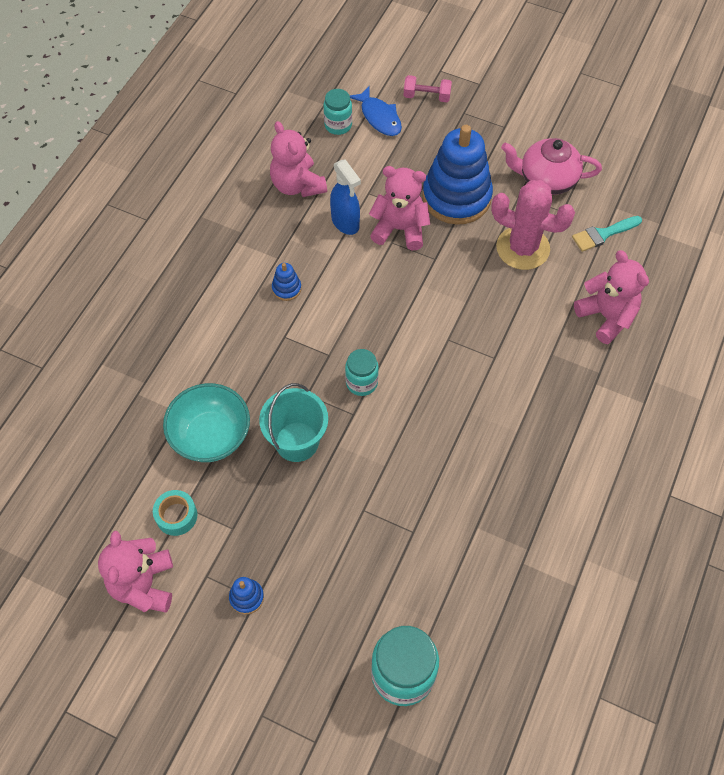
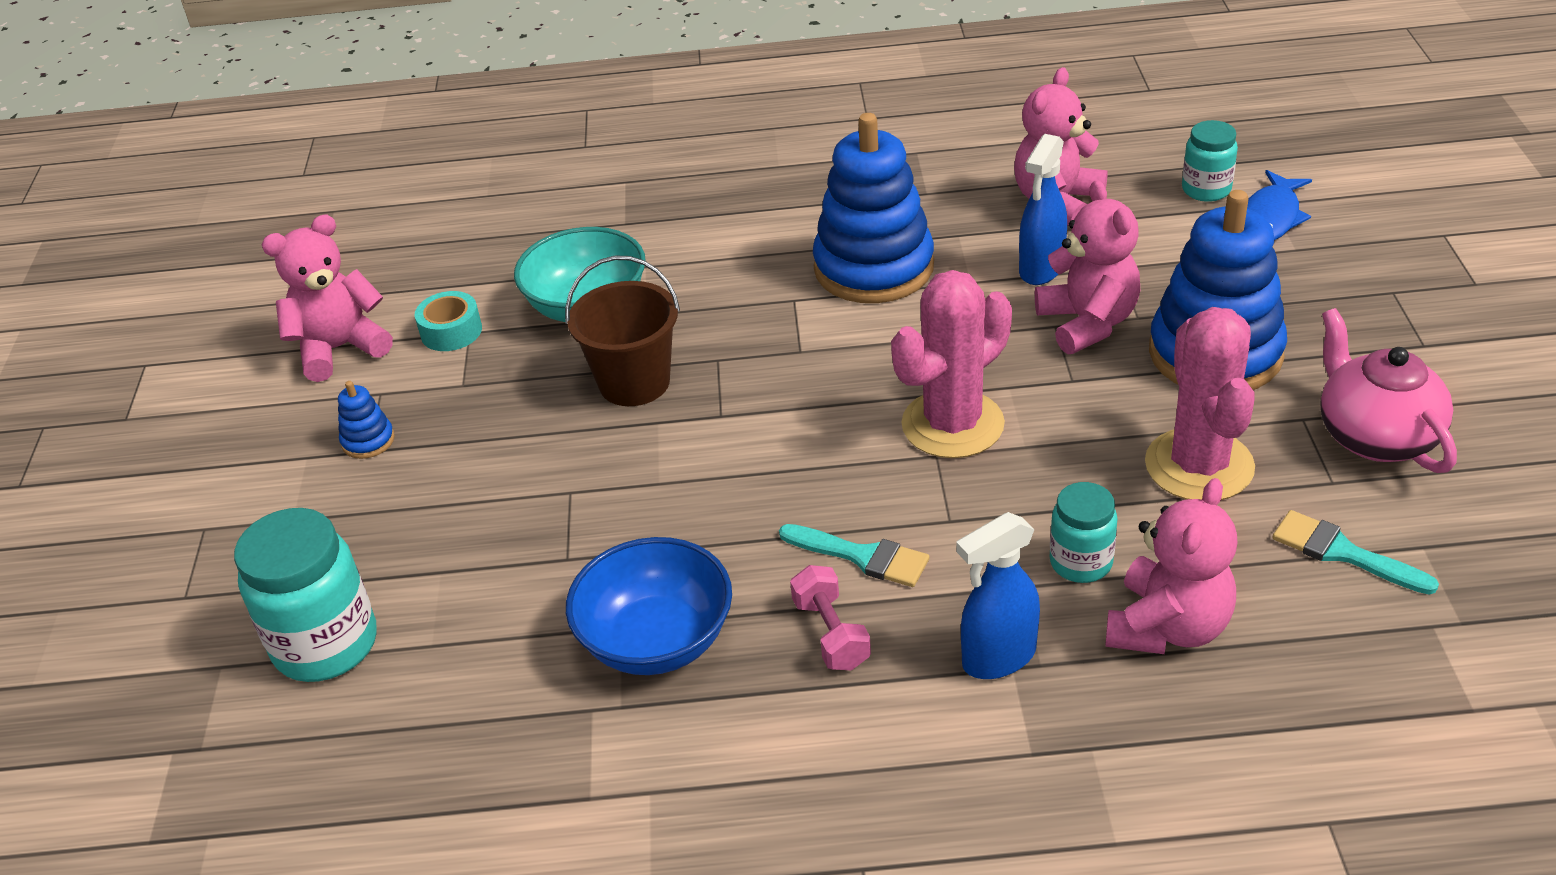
camera: 65 degrees right, 20 degrees down
turquoise bucket [259,383,328,462] -> brown bucket [565,256,680,406]
blue stacking toy [272,263,302,301] -> blue stacking toy [813,113,934,303], size x2.47
turquoise jar [345,349,379,396] -> turquoise jar moved to [1050,482,1118,583]
pink dumbbell [404,75,452,102] -> pink dumbbell moved to [790,565,871,670]
none -> blue bowl [566,537,732,675]
none -> turquoise brush [779,524,929,587]
none -> pink cactus [891,270,1012,458]
none -> blue spray bottle [956,512,1040,679]

